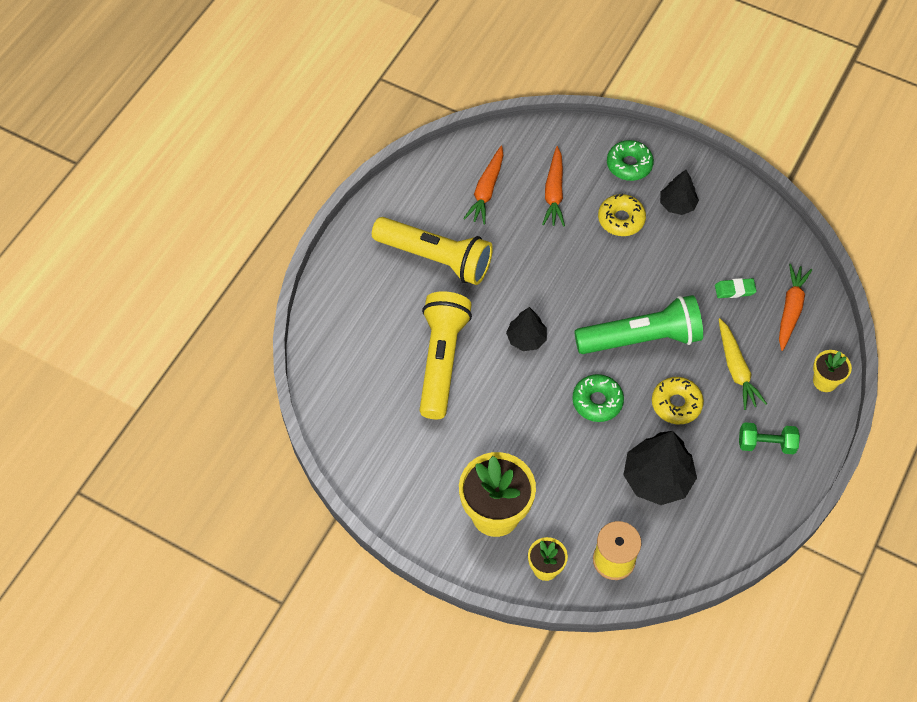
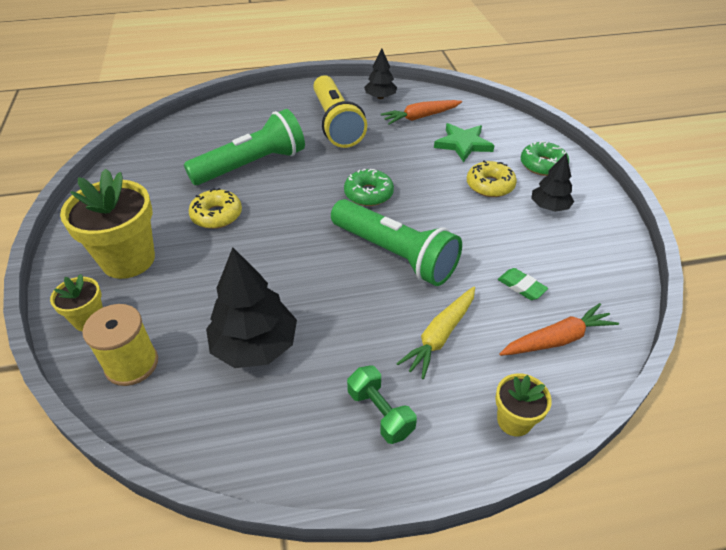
camera: 50 degrees right, 15 degrees down
yellow flashlight [419,291,472,419] -> green flashlight [184,109,305,185]
black tree [506,307,547,351] -> black tree moved to [364,48,397,99]
orange carrot [542,146,565,226] -> green star [434,123,495,162]
green donut [572,374,624,422] -> green donut moved to [344,169,394,206]
yellow donut [652,377,704,425] -> yellow donut moved to [189,188,242,229]

